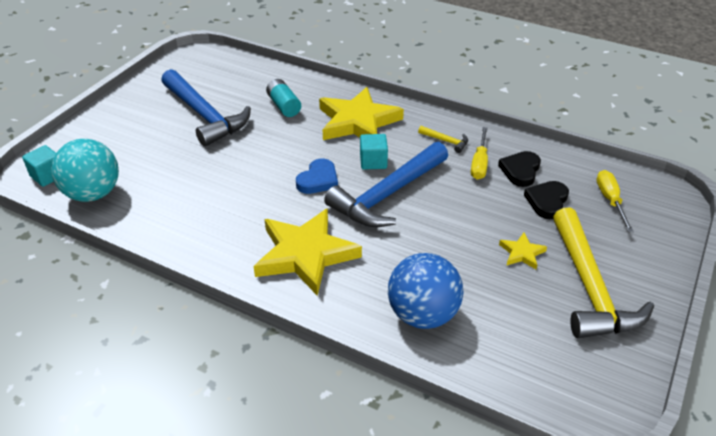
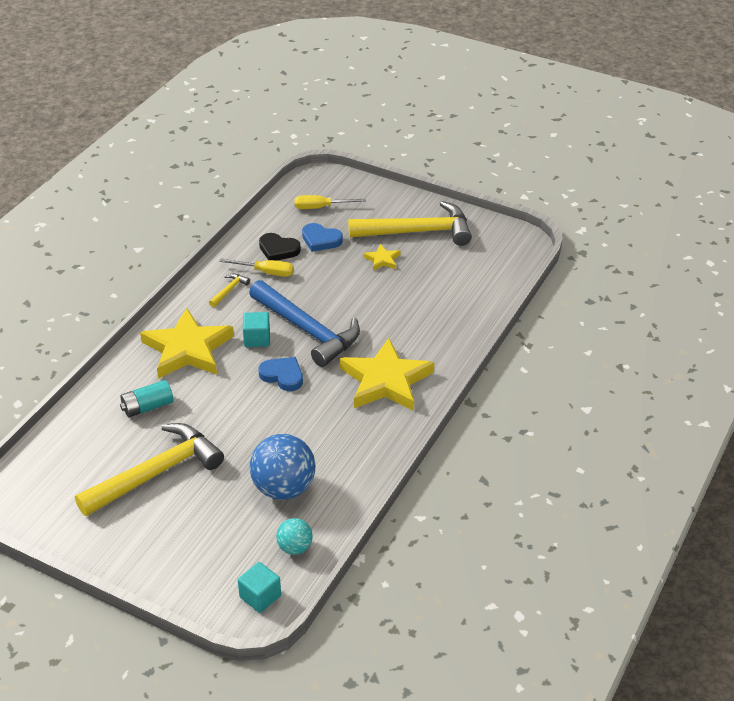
camera: 90 degrees left, 0 degrees up
turquoise ball [51,139,119,202] -> turquoise ball [276,518,313,555], size x0.53
blue hammer [161,69,251,147] -> yellow hammer [75,423,224,516]
blue ball [388,253,463,329] -> blue ball moved to [250,434,315,500]
black heart [524,181,569,219] -> blue heart [302,223,343,252]

